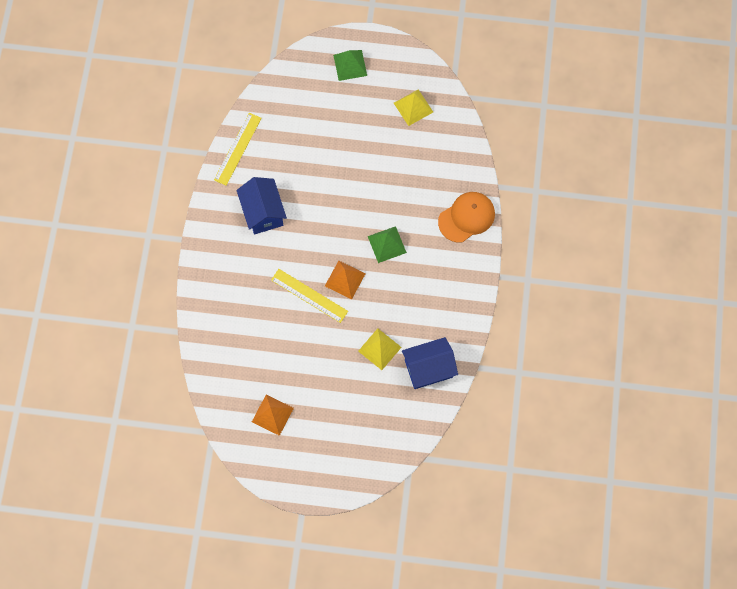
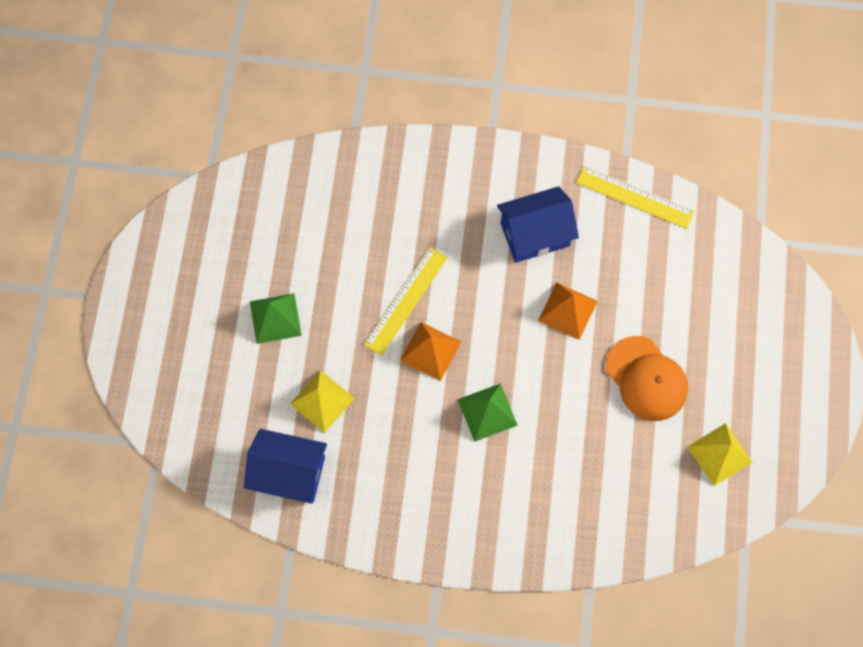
camera: 90 degrees right, 0 degrees up
orange pyramid [252,395,294,436] -> orange pyramid moved to [538,283,598,340]
green pyramid [333,50,367,81] -> green pyramid moved to [250,293,302,344]
blue house [402,337,458,389] -> blue house turned 60 degrees counterclockwise [244,429,327,504]
orange cap [438,192,495,243] -> orange cap moved to [606,336,688,421]

